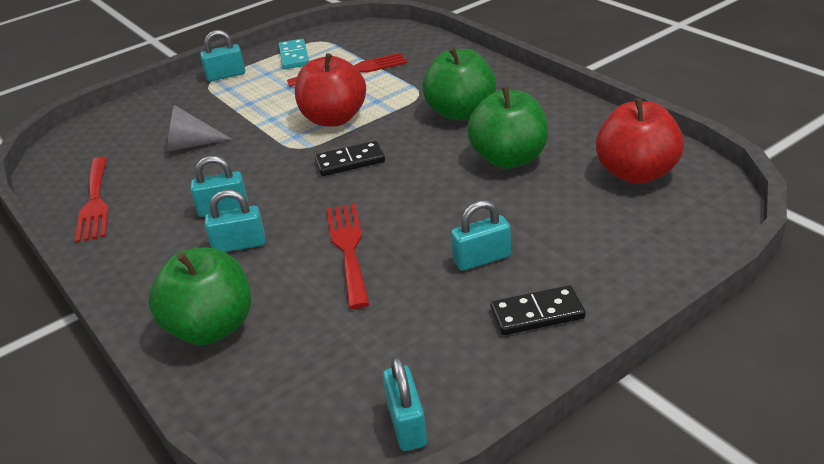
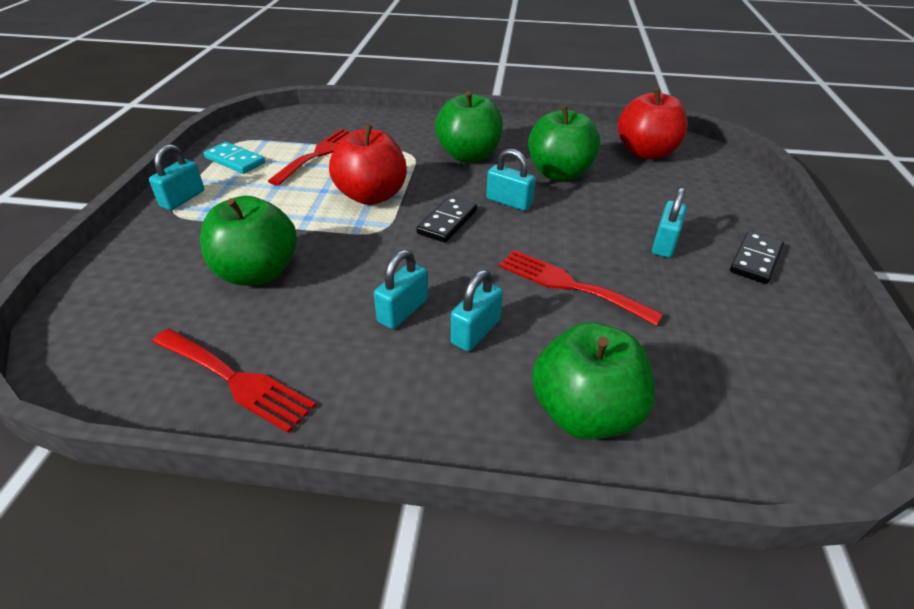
camera: 50 degrees left, 5 degrees up
grey cone [167,105,231,152] -> green apple [200,196,297,286]
turquoise padlock [383,356,427,451] -> turquoise padlock moved to [486,149,536,211]

